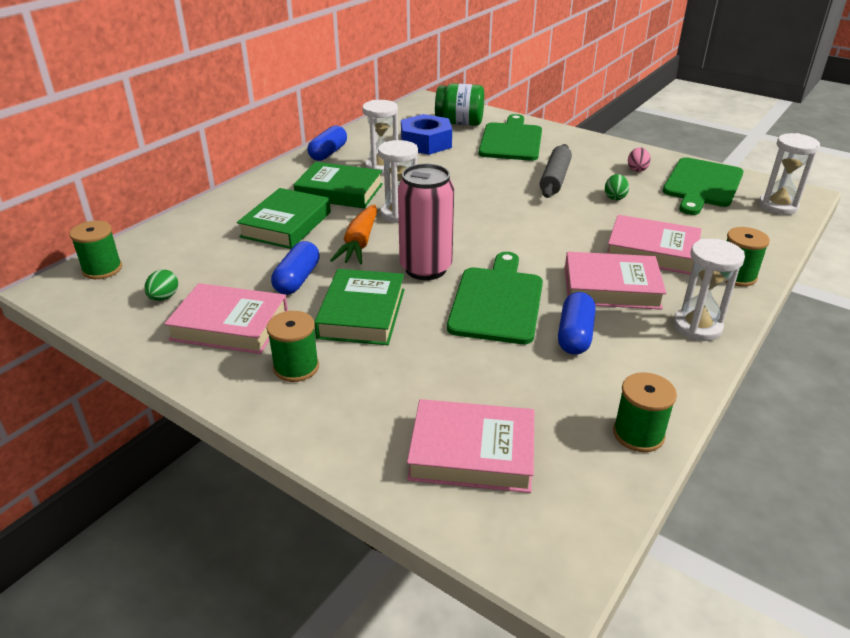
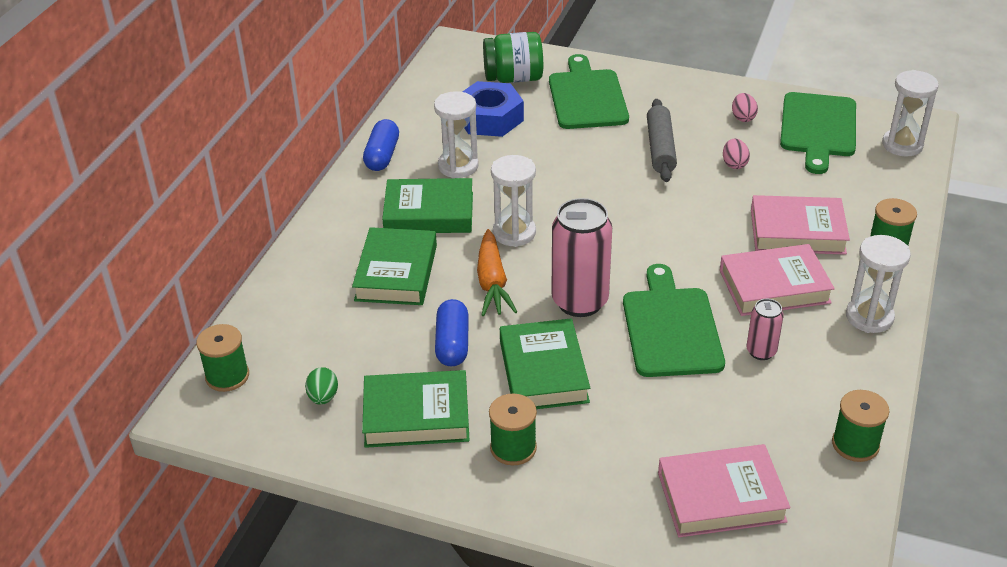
camera: 15 degrees left, 5 degrees up
pink book [164,283,288,354] -> green book [362,370,470,448]
blue capsule [558,292,596,355] -> pink can [746,299,784,360]
green egg [605,174,629,200] -> pink egg [723,139,750,169]

